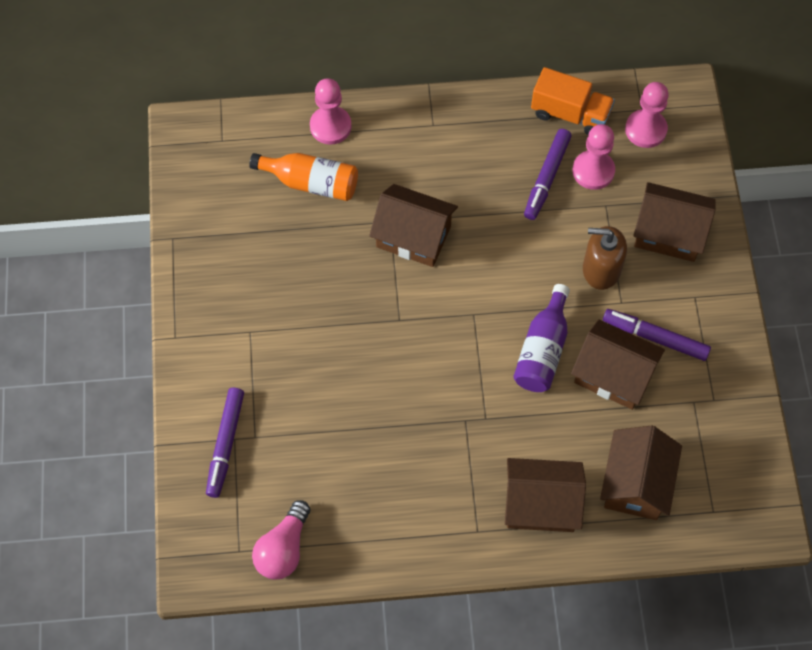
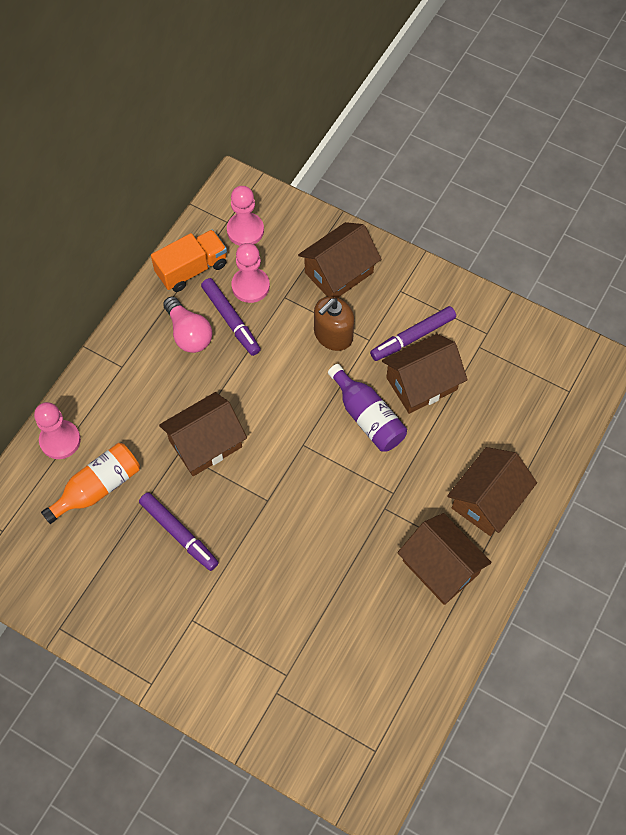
camera: 55 degrees left, 0 degrees up
purple marker [206,388,244,498] -> purple marker moved to [139,492,219,571]
pink light bulb [252,500,310,580] -> pink light bulb moved to [163,296,212,353]
brown house [600,425,682,520] -> brown house moved to [397,513,492,605]

